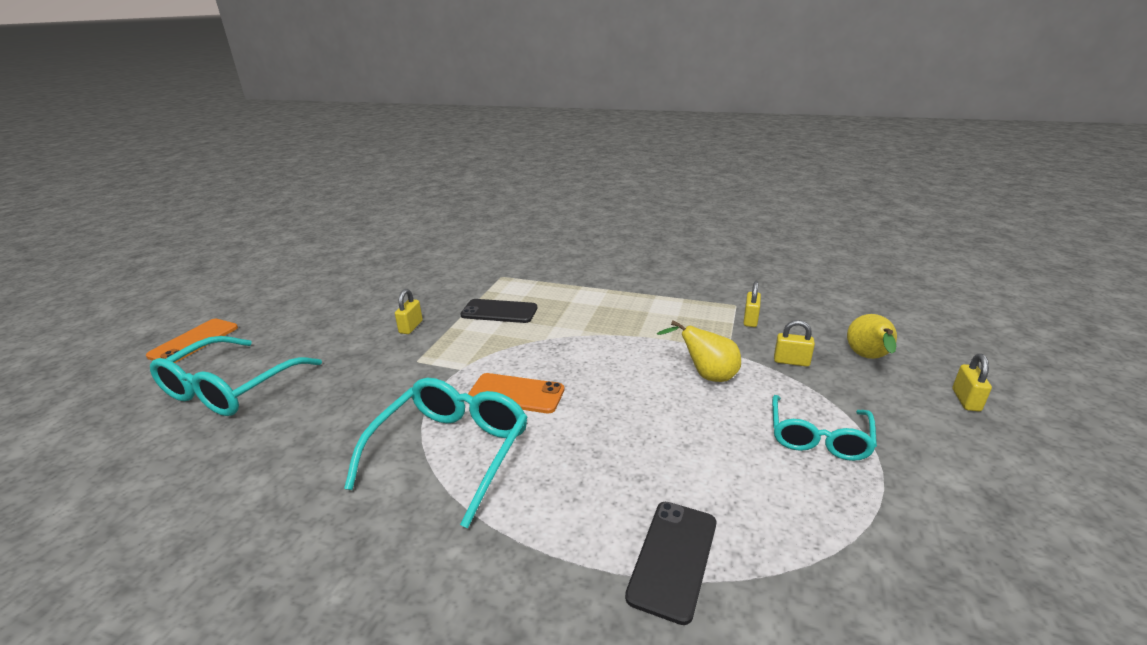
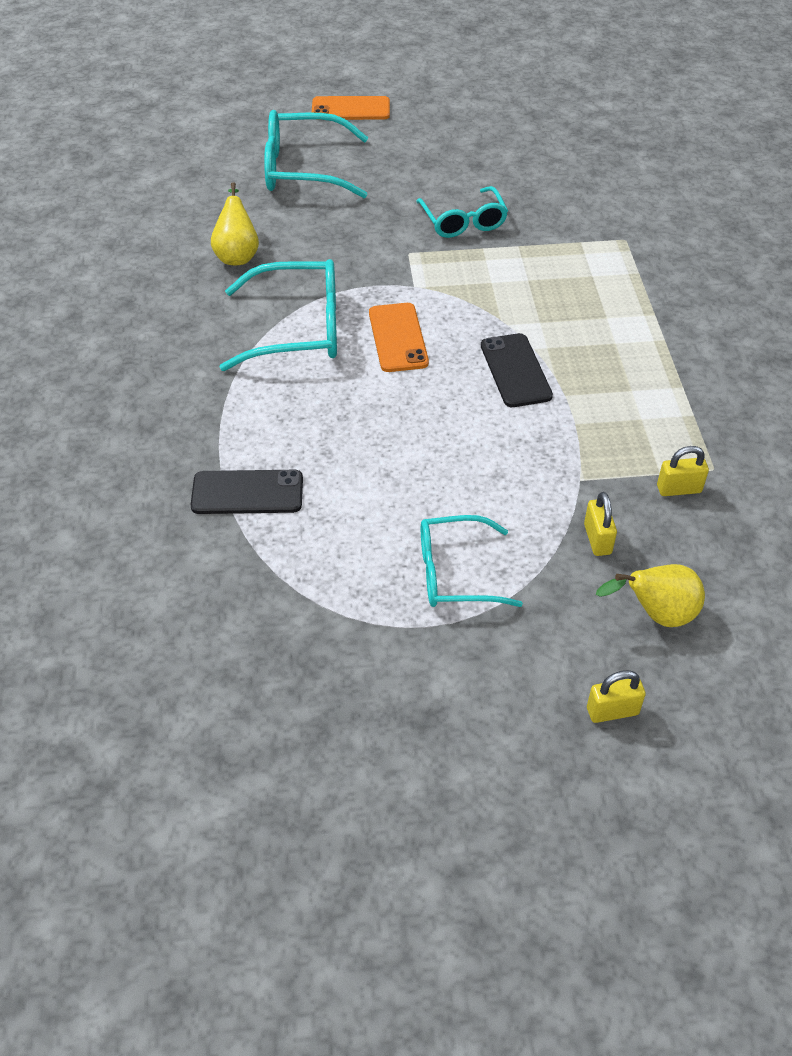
camera: 65 degrees right, 20 degrees up
yellow padlock [395,289,423,334] -> turquoise glasses [416,186,508,238]
black phone [461,299,537,323] -> black phone moved to [481,333,553,407]
yellow pear [657,320,741,382] -> yellow pear moved to [211,182,259,265]

